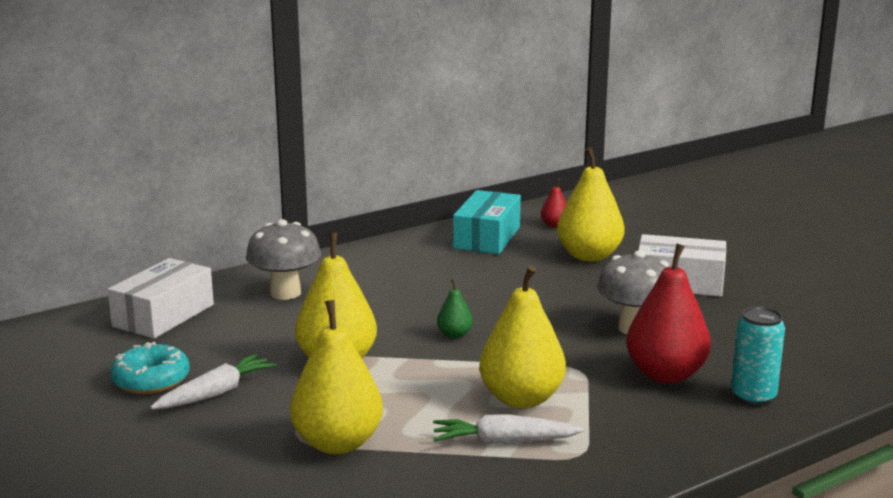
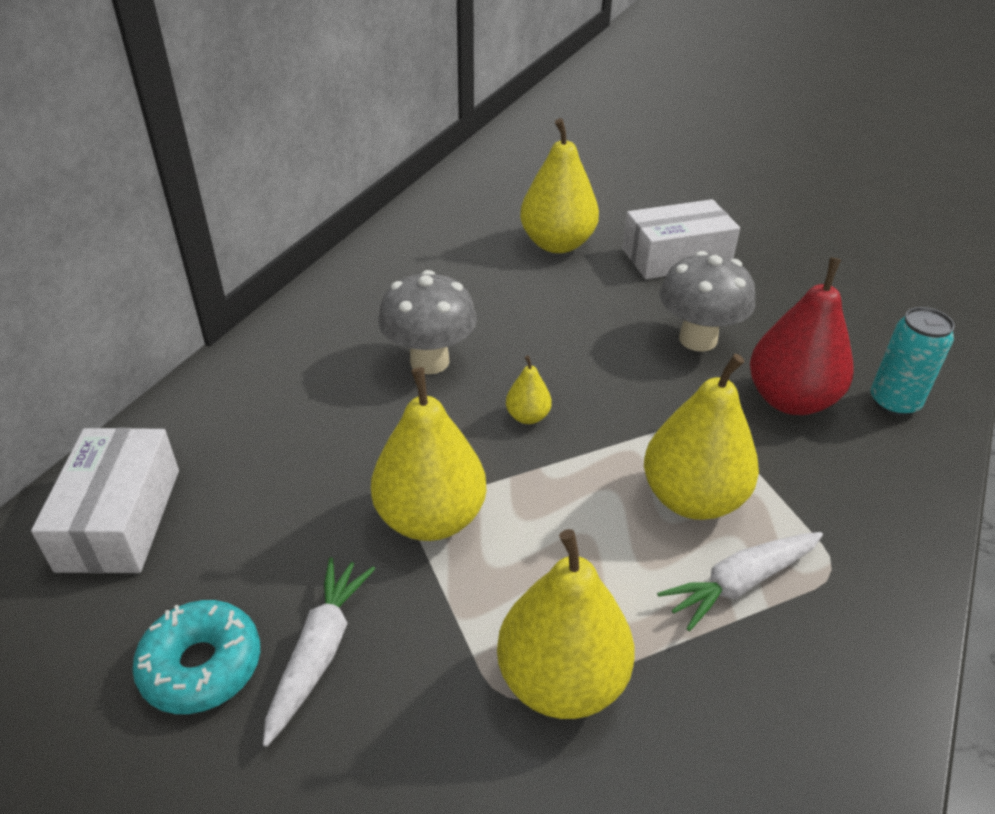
camera: 30 degrees left, 20 degrees up
grey mushroom [246,219,321,300] -> grey mushroom moved to [378,270,477,374]
green pear [437,279,473,338] -> yellow pear [506,355,552,424]
turquoise box [453,190,521,254] -> none
red pear [541,179,566,227] -> none

